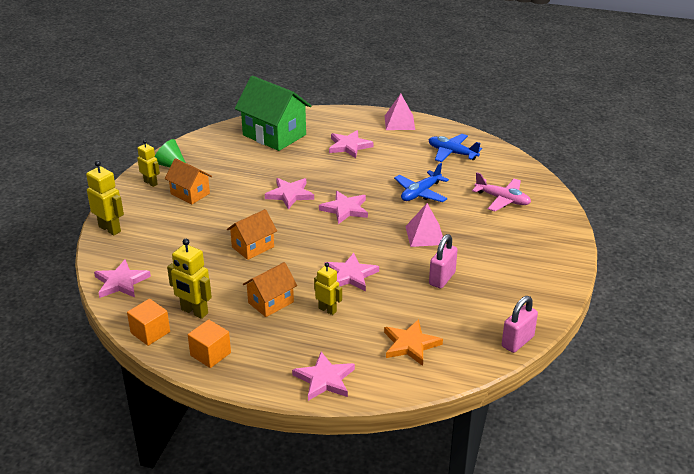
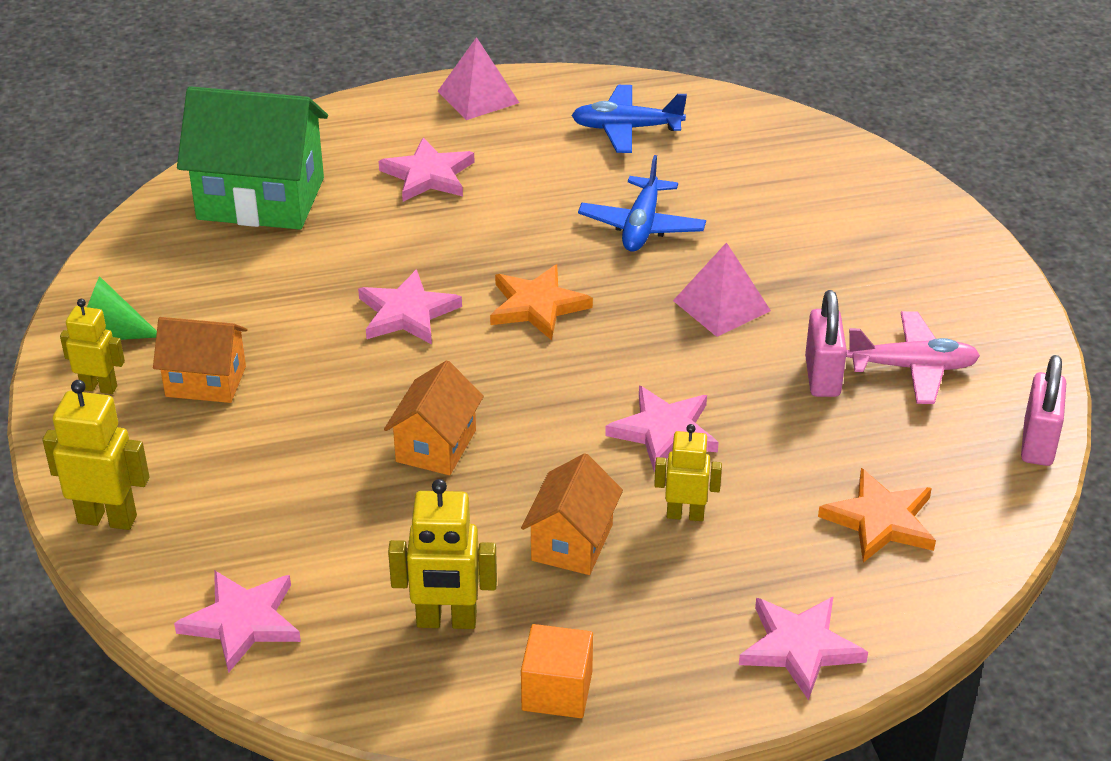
camera: 30 degrees left, 5 degrees up
orange cube [127,299,170,346] -> none
pink star [319,191,368,224] -> orange star [490,264,593,340]
pink plane [472,172,531,212] -> pink plane moved to [846,311,980,404]

